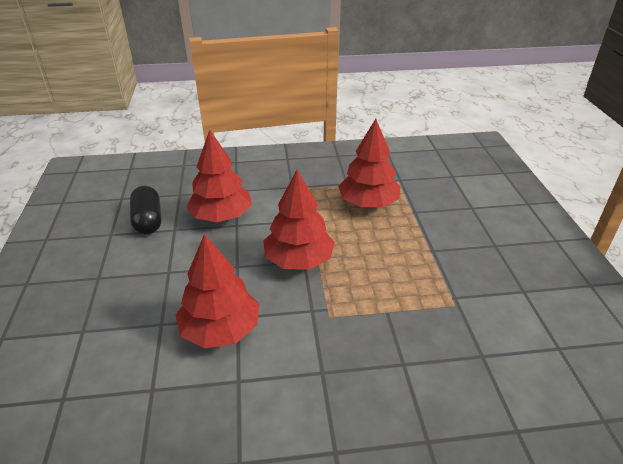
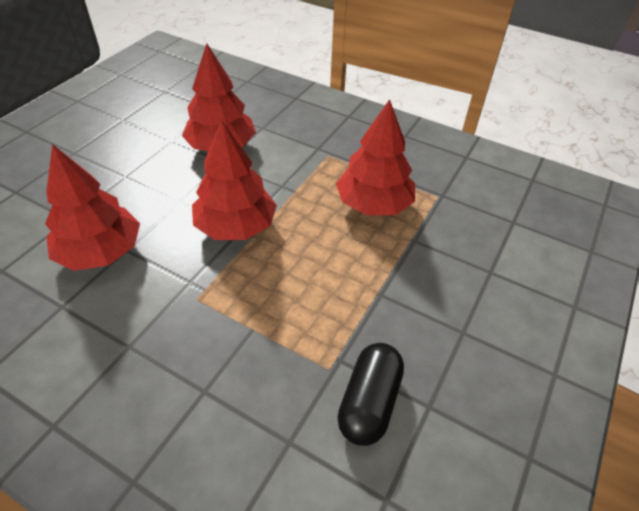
camera: 35 degrees right, 10 degrees up
black capsule [130,186,162,234] -> black capsule moved to [337,343,404,446]

